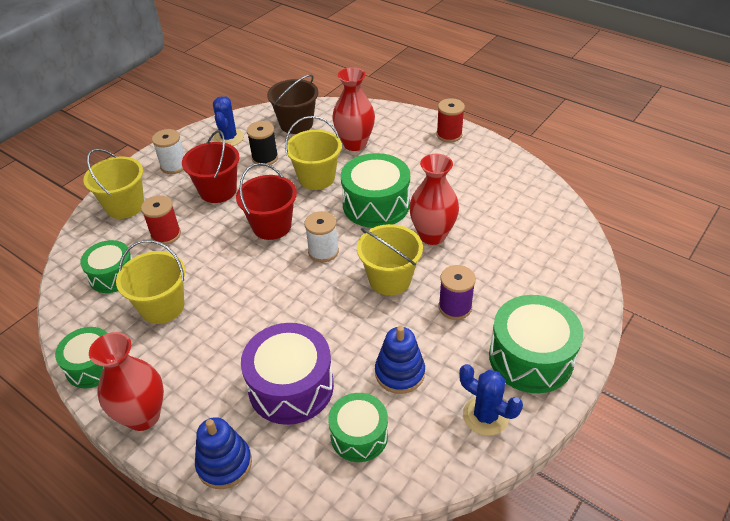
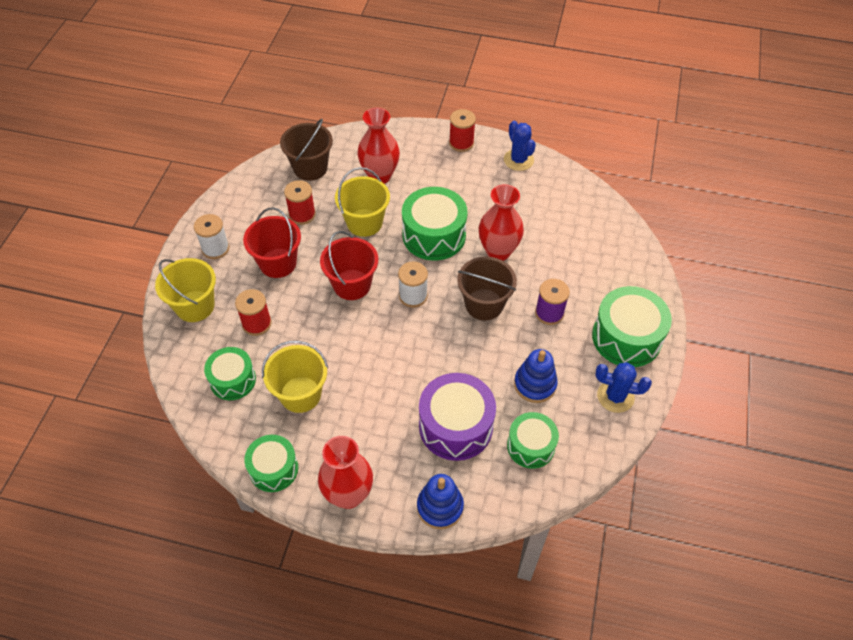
camera: 25 degrees left, 10 degrees up
blue cactus [213,96,244,146] -> blue cactus moved to [504,121,536,171]
black spool [247,121,278,166] -> red spool [284,180,316,225]
yellow bucket [357,224,423,295] -> brown bucket [457,257,517,320]

